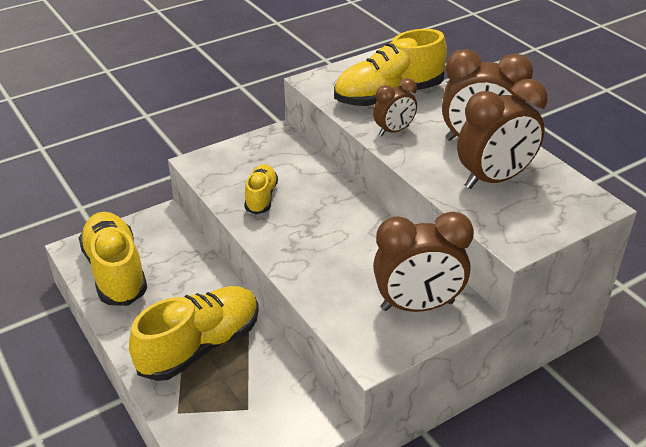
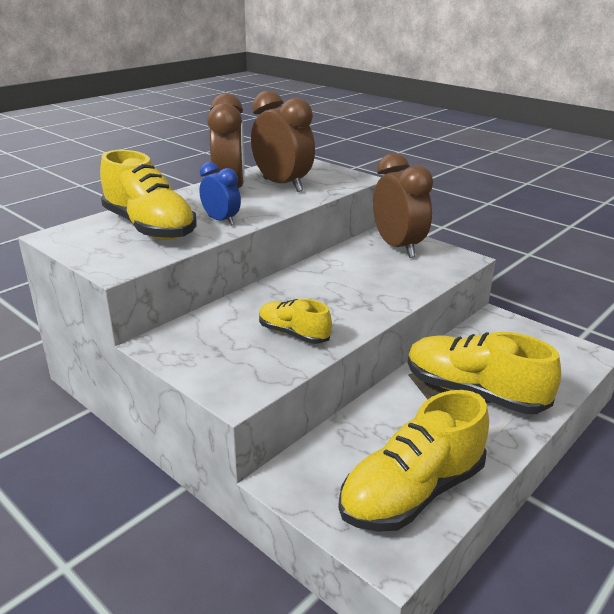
camera: 105 degrees left, 10 degrees down
yellow shoe [245,164,278,214] -> yellow shoe turned 45 degrees clockwise [259,299,332,344]
brown clock [373,78,417,136] -> blue clock [199,162,241,226]

